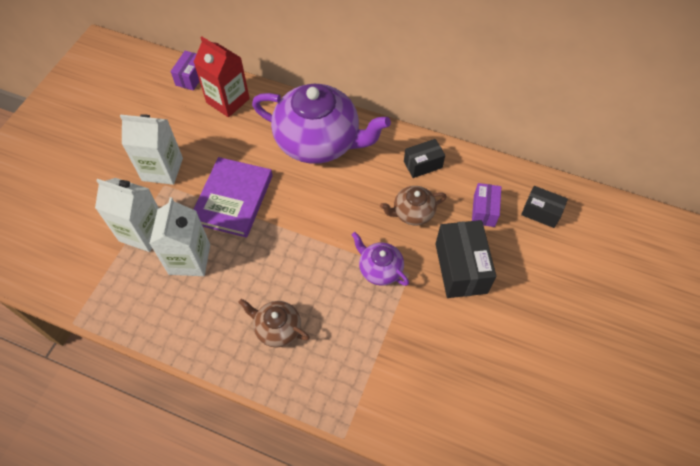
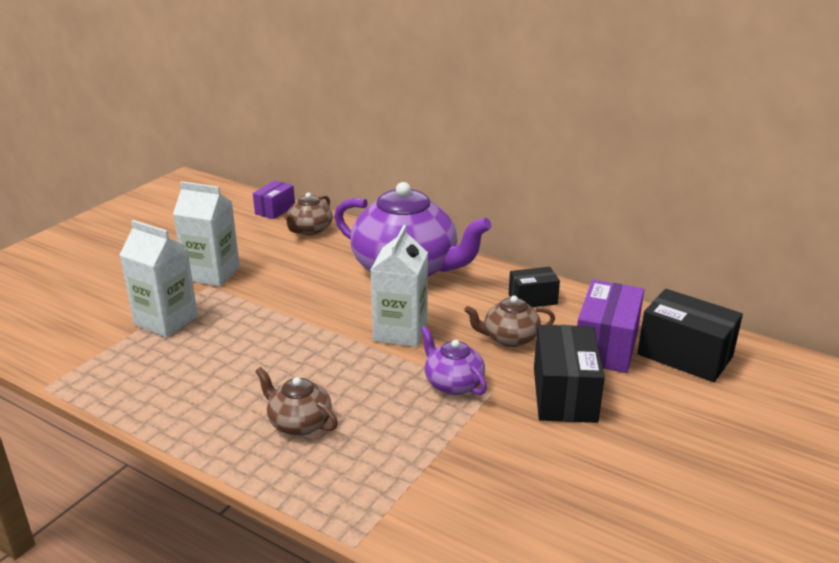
camera: 10 degrees right, 30 degrees down
white carton [149,197,210,276] -> white carton moved to [371,225,428,347]
purple book [193,157,273,238] -> none
red carton [194,36,250,117] -> brown teapot [284,193,333,235]
purple box [472,183,501,227] -> purple box [577,280,644,373], size x1.69
black box [521,186,568,228] -> black box [637,289,743,382], size x1.69

